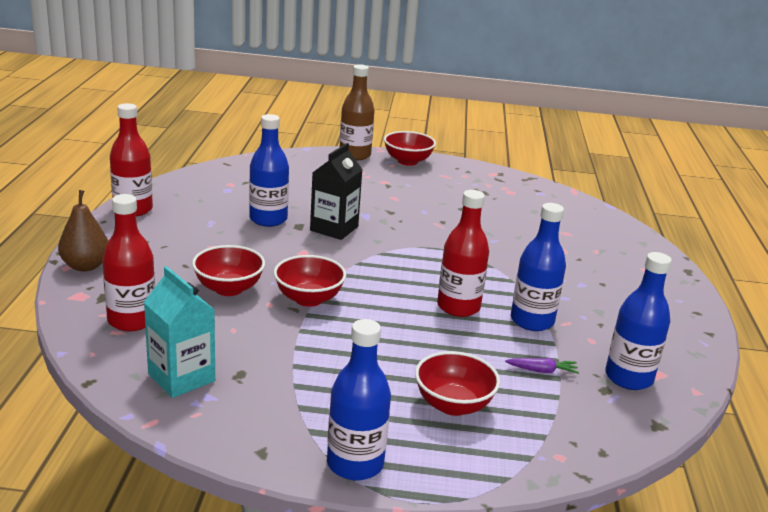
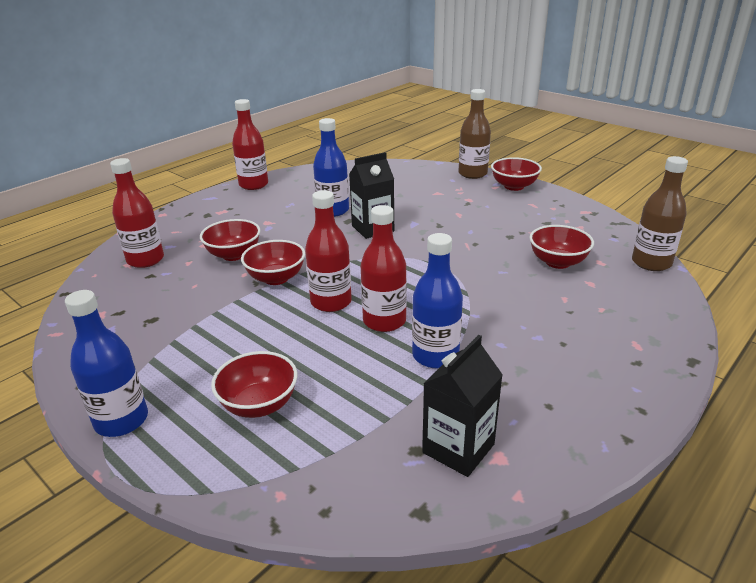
camera: 40 degrees right, 5 degrees up
brown pear [58,190,108,271] -> none
turquoise carton [144,266,215,398] -> none
purple carrot [505,358,579,374] -> none
blue bottle [605,252,672,390] -> black carton [422,335,503,477]
none -> red bottle [305,190,352,312]
none -> red bowl [529,225,594,269]
none -> brown bottle [632,156,688,271]

